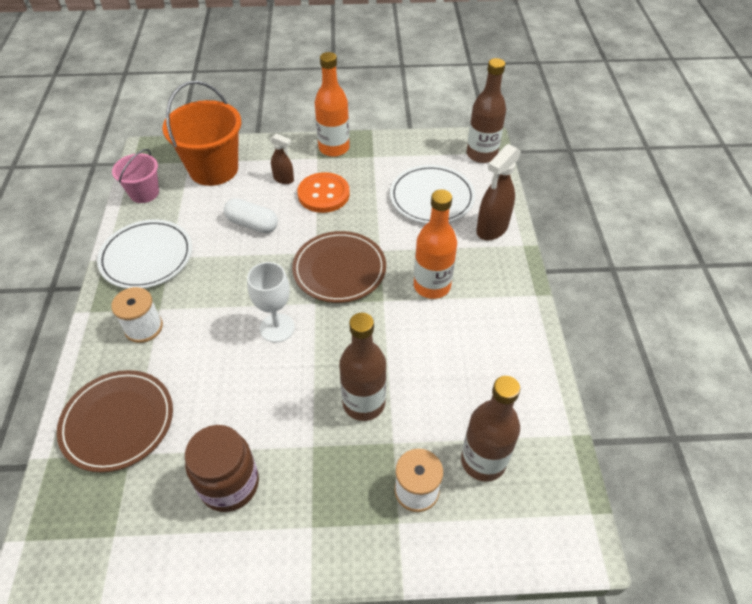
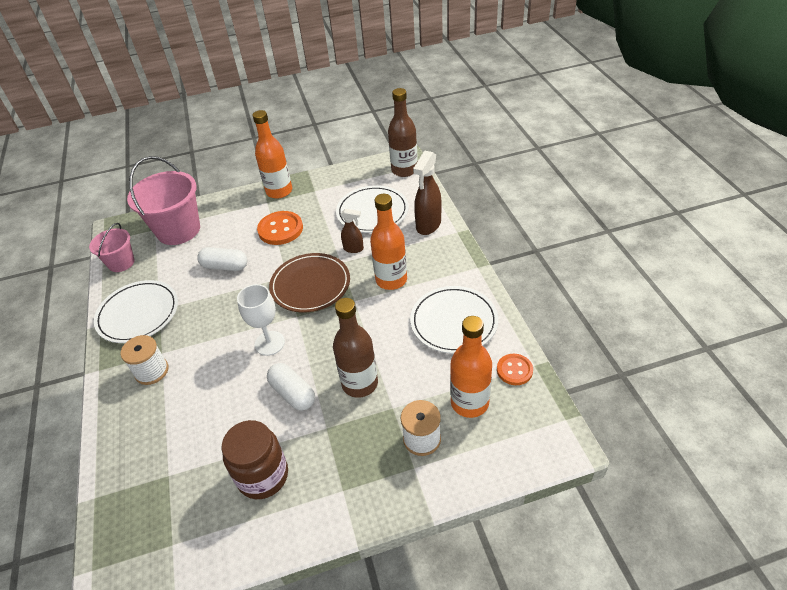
camera: 10 degrees left, 5 degrees down
brown plate [57,370,173,473] -> none
orange bucket [163,81,241,186] -> pink bucket [127,156,200,245]
brown spray bottle [270,133,294,184] -> brown spray bottle moved to [341,209,364,253]
brown bottle [461,376,520,482] -> orange bottle [450,316,492,418]
none -> white capsule [267,363,315,411]
none -> white plate [410,286,498,354]
none -> orange button [497,354,533,385]

